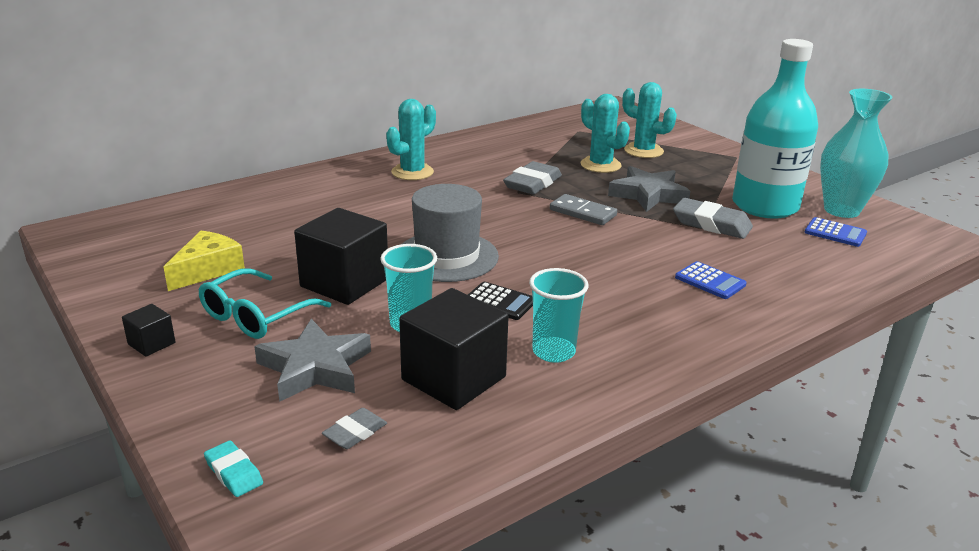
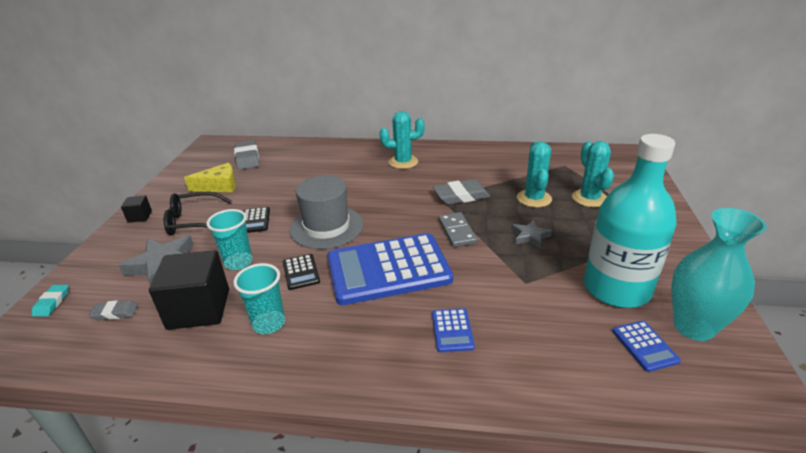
camera: 45 degrees right, 5 degrees up
turquoise glasses [199,268,331,339] -> black glasses [164,192,231,236]
black cube [294,208,388,305] -> black calculator [243,207,270,233]
grey star [608,166,690,212] -> grey star [511,220,552,248], size x0.58
grey eraser [673,198,753,239] -> grey eraser moved to [234,140,259,170]
none -> blue calculator [327,233,453,305]

